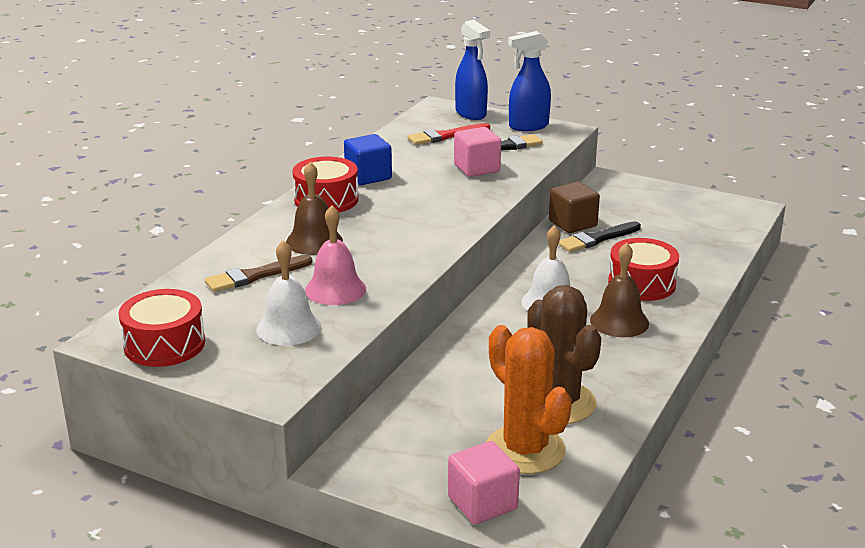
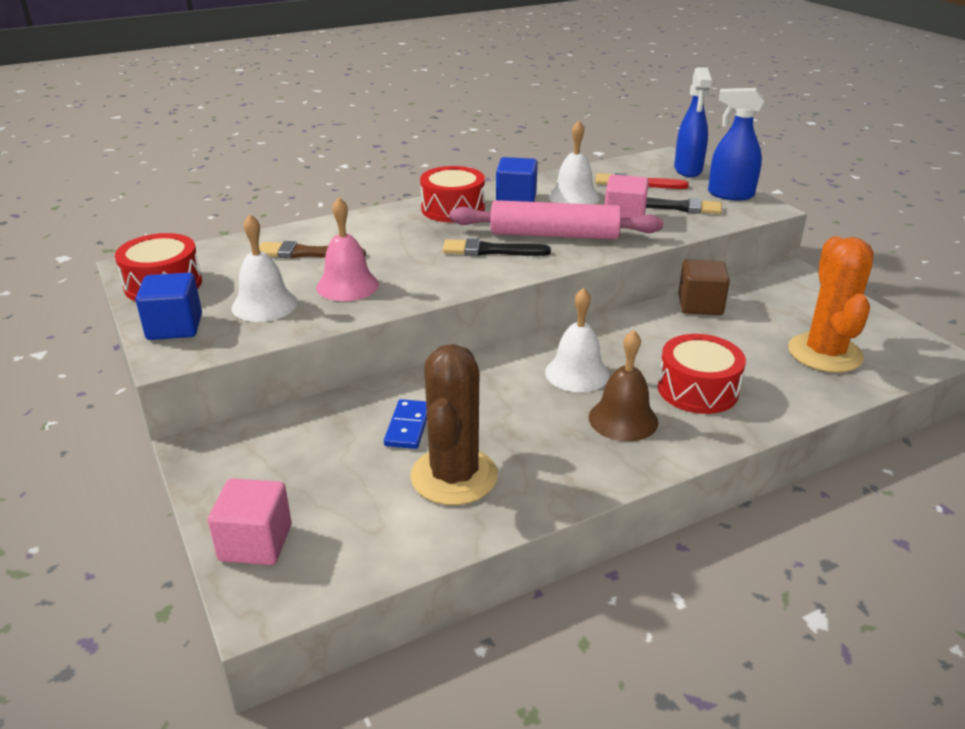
camera: 35 degrees right, 5 degrees up
brown bell [286,162,343,255] -> none
orange cactus [486,325,572,474] -> orange cactus moved to [788,236,874,373]
black brush [558,221,641,252] -> black brush moved to [443,238,551,256]
none -> blue cube [136,273,202,340]
none -> blue domino [384,399,427,449]
none -> pink rolling pin [450,200,663,240]
none -> white bell [548,120,599,204]

